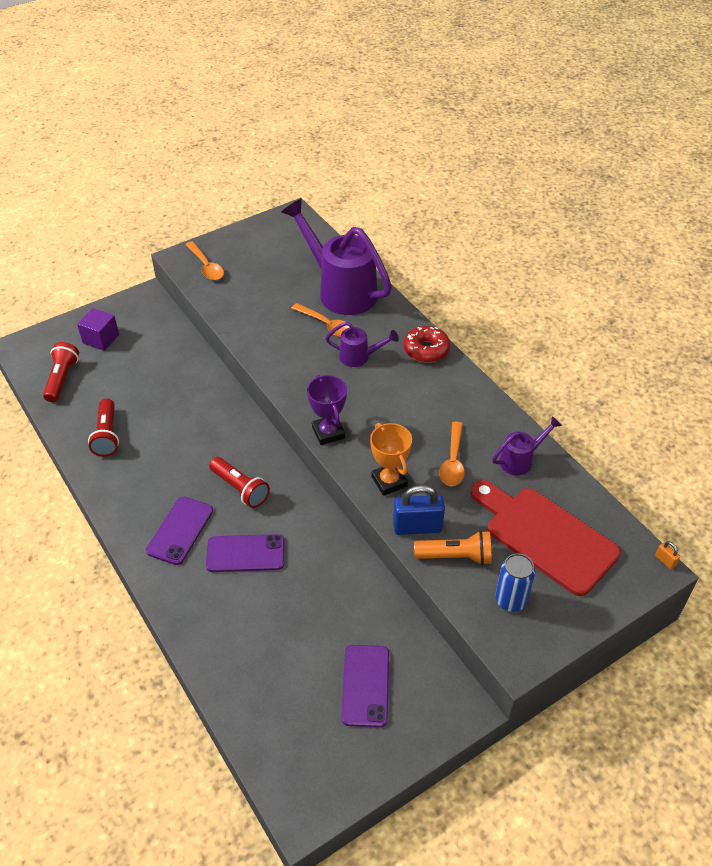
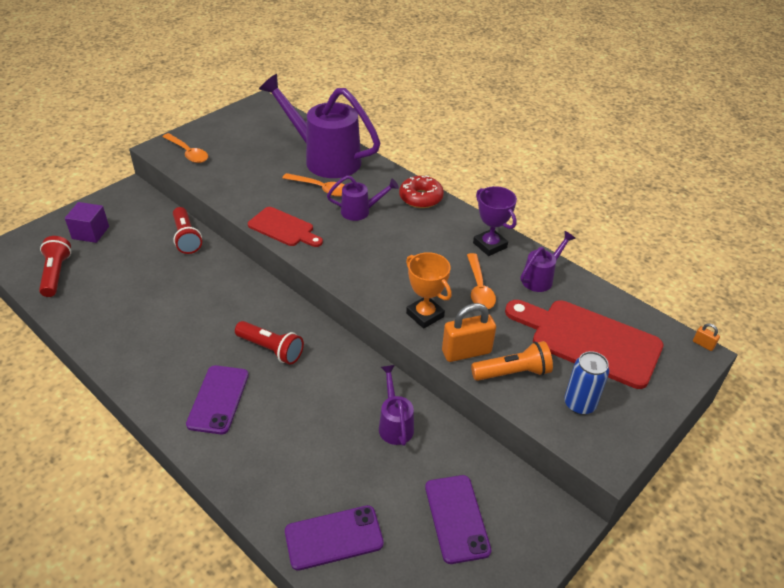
camera: 15 degrees left, 5 degrees down
red flashlight [88,398,119,457] -> red flashlight moved to [173,207,202,254]
purple phone [206,534,285,572] -> purple phone moved to [285,505,384,571]
purple trophy [307,375,347,445] -> purple trophy moved to [473,186,517,256]
blue padlock [393,485,445,535] -> orange padlock [442,303,496,362]
none -> red cutting board [248,207,323,247]
none -> purple watering can [379,365,414,446]

